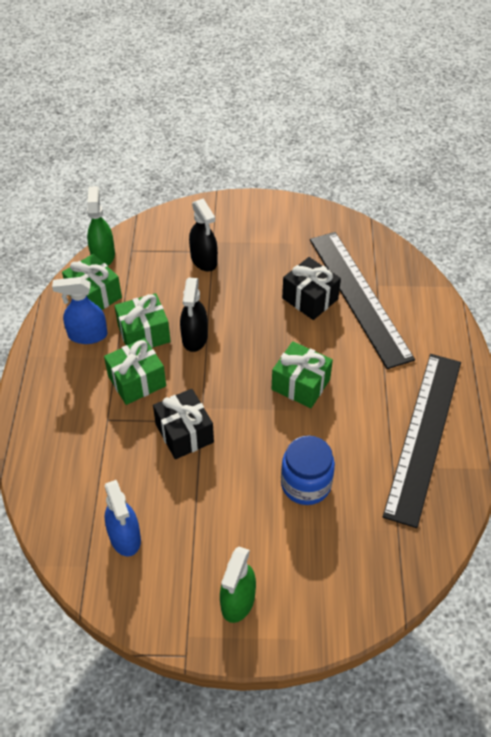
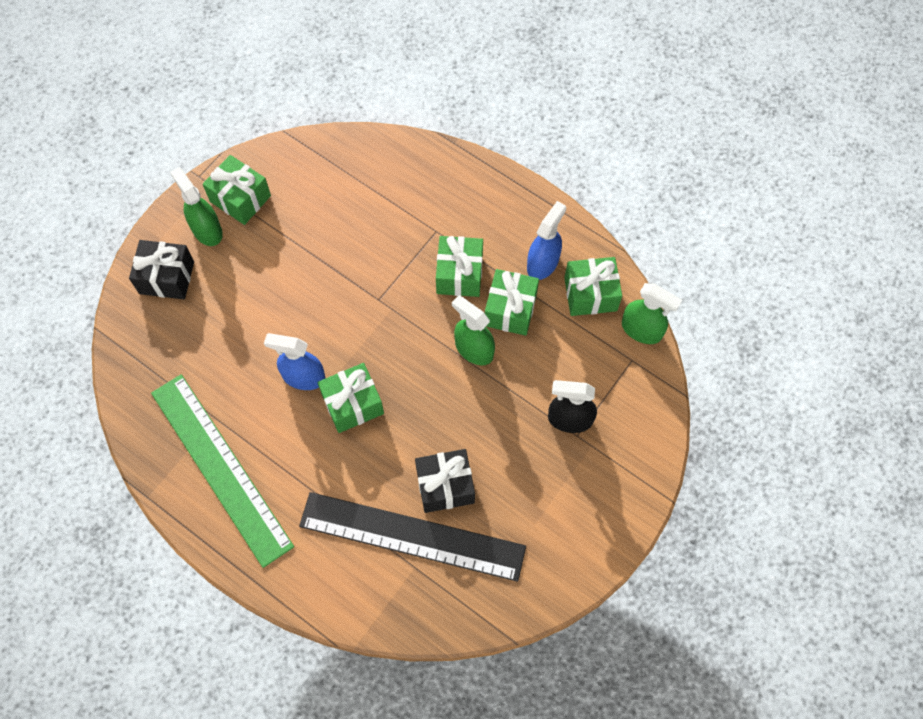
camera: 125 degrees right, 15 degrees up
blue spray bottle [105,480,141,557] -> blue spray bottle moved to [264,333,325,390]
black gift [153,389,214,459] -> black gift moved to [129,240,194,299]
black spray bottle [180,278,208,352] -> green spray bottle [452,295,495,365]
blue jar [281,436,335,505] -> none
black ruler [383,354,461,528] -> green ruler [151,374,294,568]
none -> green gift [203,155,271,225]

